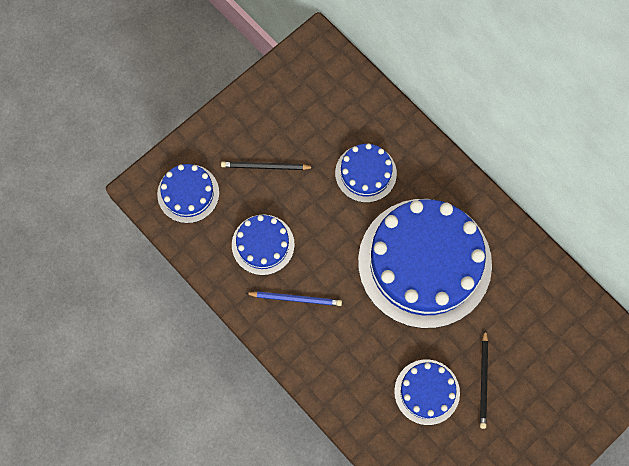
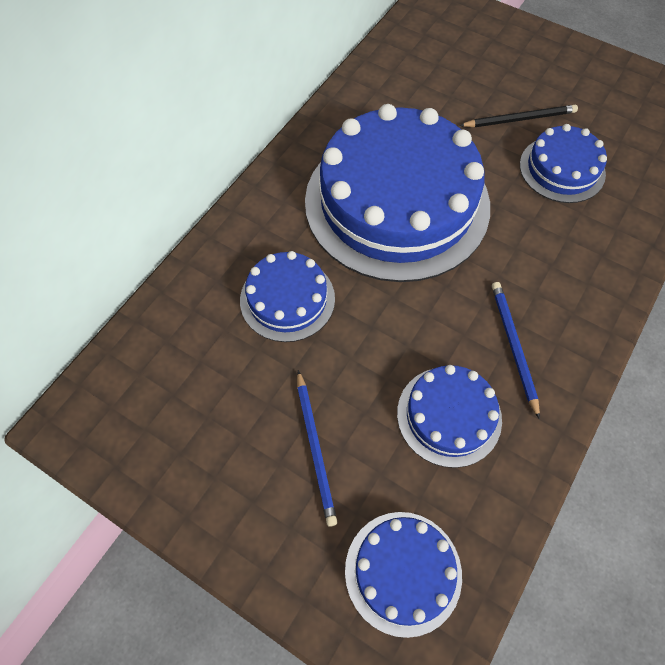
camera: 105 degrees left, 10 degrees down
black pencil [221,161,315,170] -> blue pencil [297,370,337,527]

